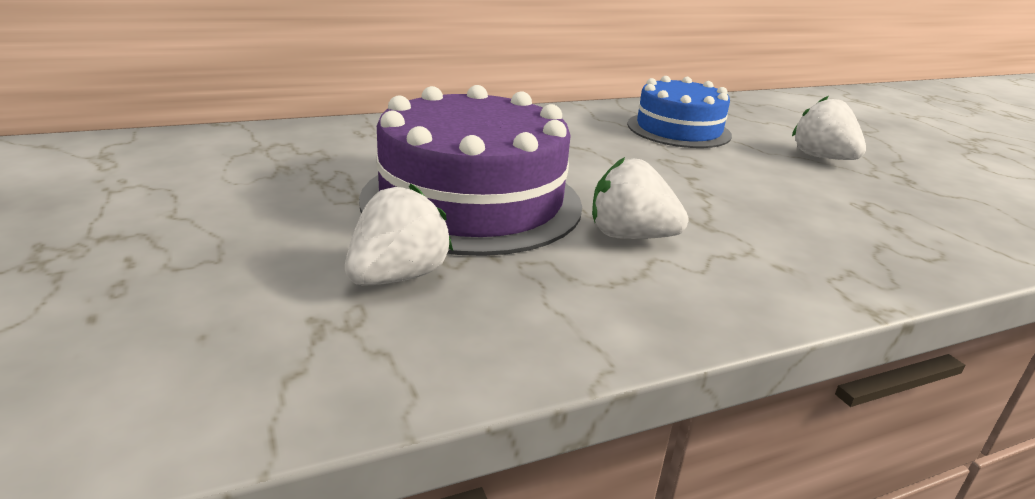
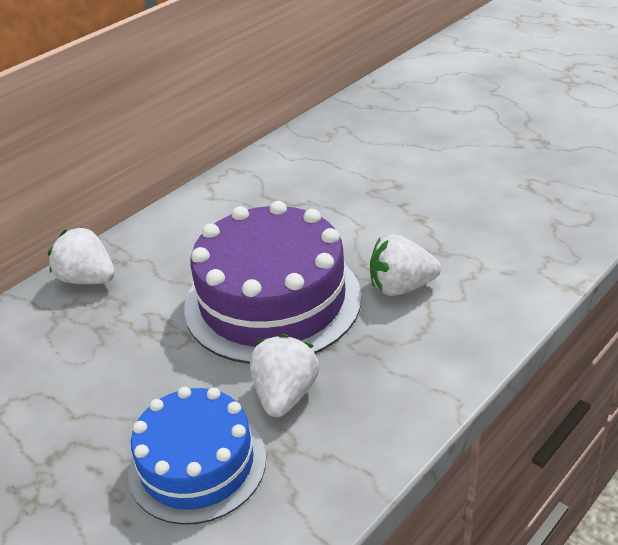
camera: 20 degrees left, 10 degrees up
blue cake [627,76,732,148] -> blue cake moved to [128,387,266,525]
white strawberry [792,96,866,160] -> white strawberry moved to [48,227,115,284]

